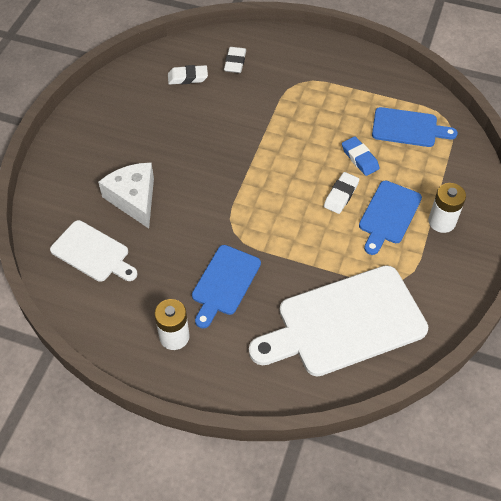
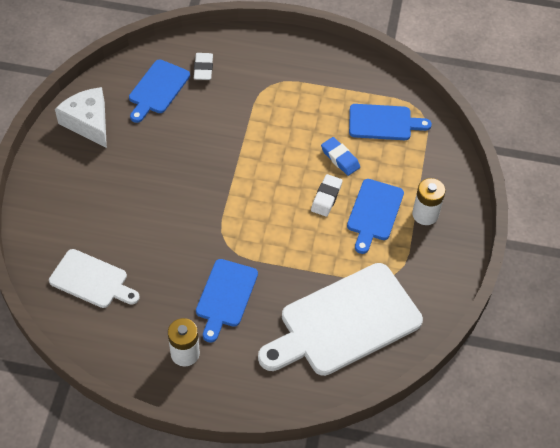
camera: 10 degrees left, 0 degrees up
white cheese [98,163,154,229] -> white cheese moved to [55,87,107,148]
white eraser [168,65,208,85] -> blue cutting board [129,60,190,123]

